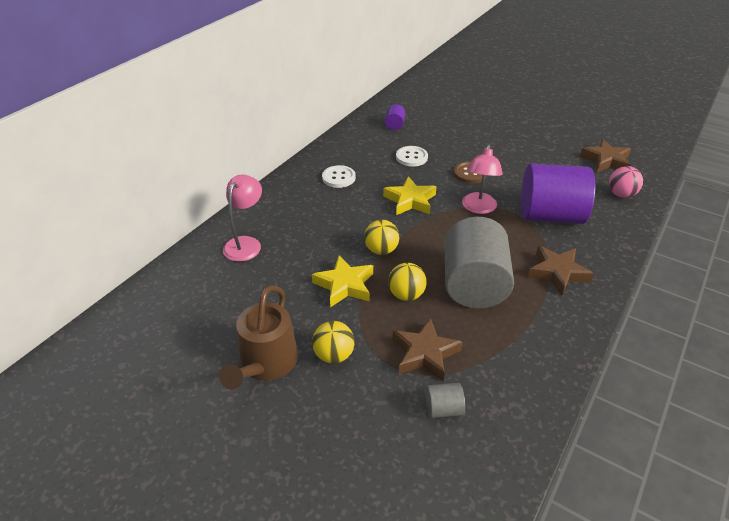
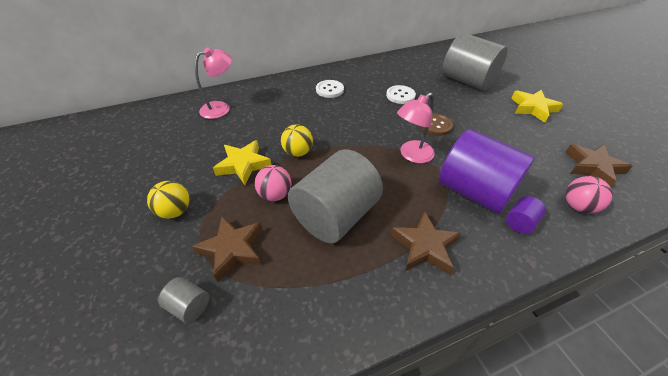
camera: 35 degrees right, 5 degrees up
brown watering can [219,286,298,390] -> none
yellow star [383,176,436,215] -> yellow star moved to [511,90,563,123]
purple cylinder [385,104,405,130] -> purple cylinder moved to [506,196,546,234]
yellow ball [388,263,427,301] -> pink ball [255,165,291,201]
none -> grey cylinder [443,33,508,90]

